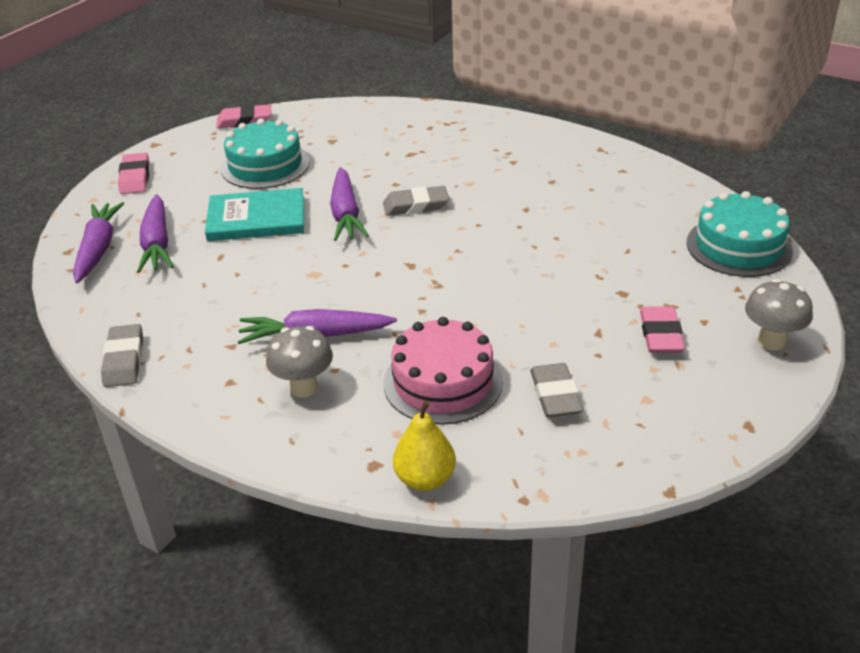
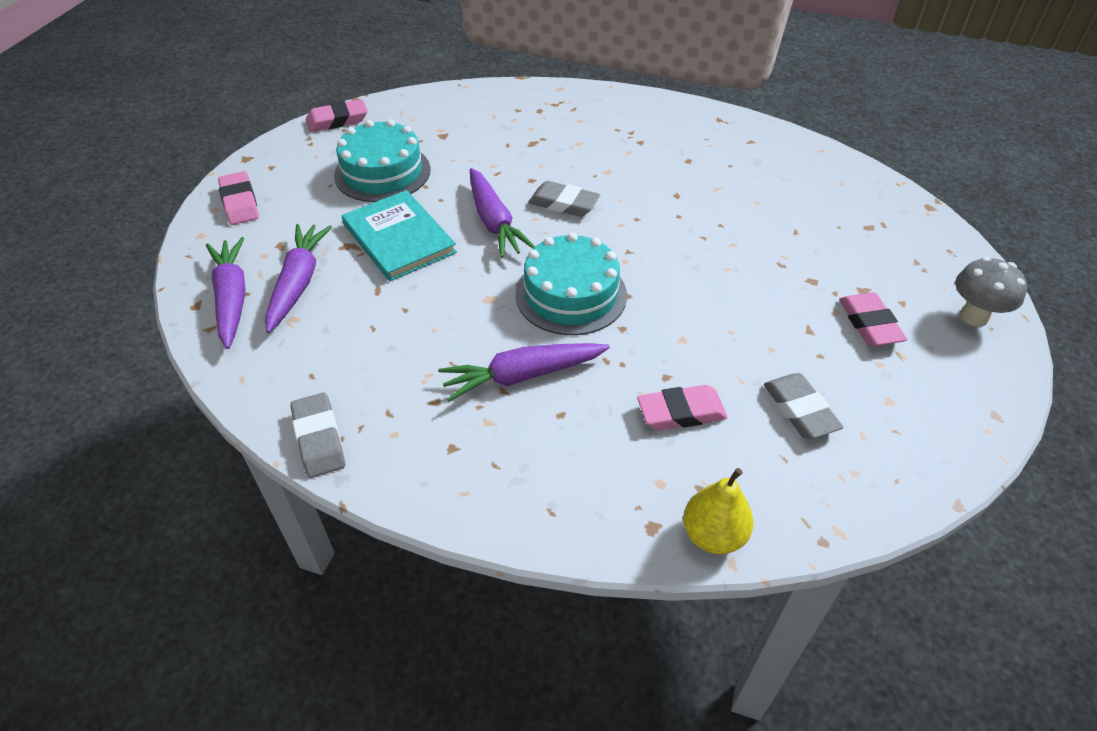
camera: 15 degrees left, 10 degrees up
purple carrot [137,194,174,273] -> purple carrot turned 150 degrees counterclockwise [265,224,332,333]
turquoise book [205,188,304,241] -> turquoise book turned 75 degrees clockwise [342,190,457,281]
grey mushroom [266,326,333,398] -> none
grey eraser [383,186,449,216] -> grey eraser turned 45 degrees clockwise [528,181,600,217]
pink cake [384,317,503,425] -> pink eraser [637,385,728,430]
turquoise cake [687,191,793,277] -> turquoise cake moved to [515,232,627,335]

